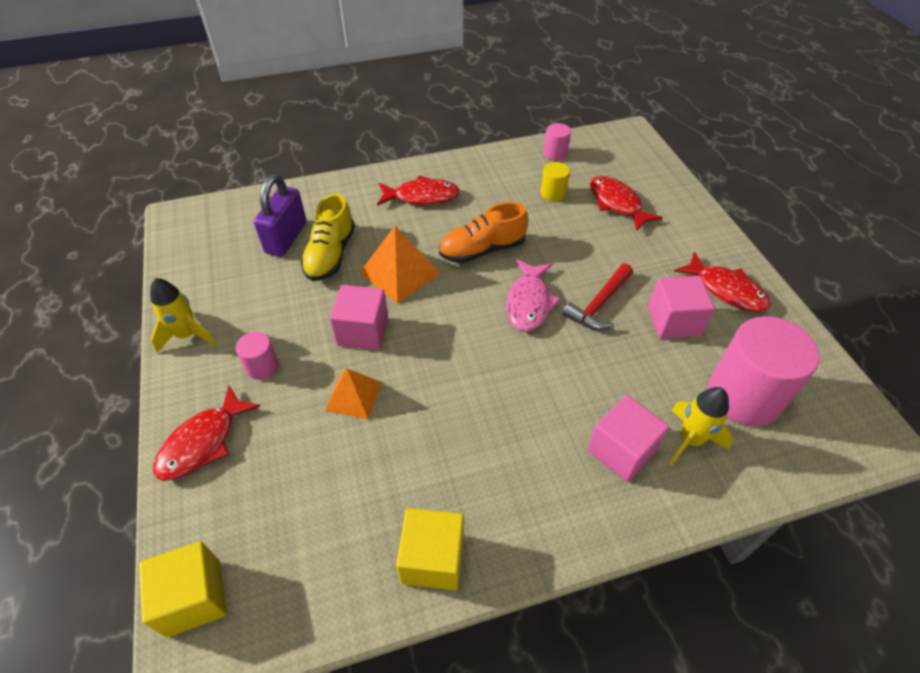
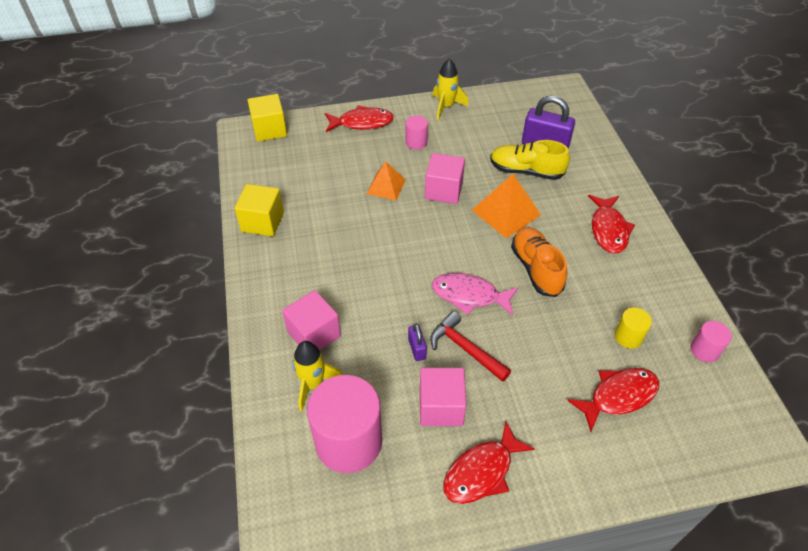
camera: 95 degrees right, 0 degrees up
red fish [153,385,261,481] -> red fish turned 135 degrees clockwise [325,105,394,132]
none -> purple padlock [408,324,427,361]

